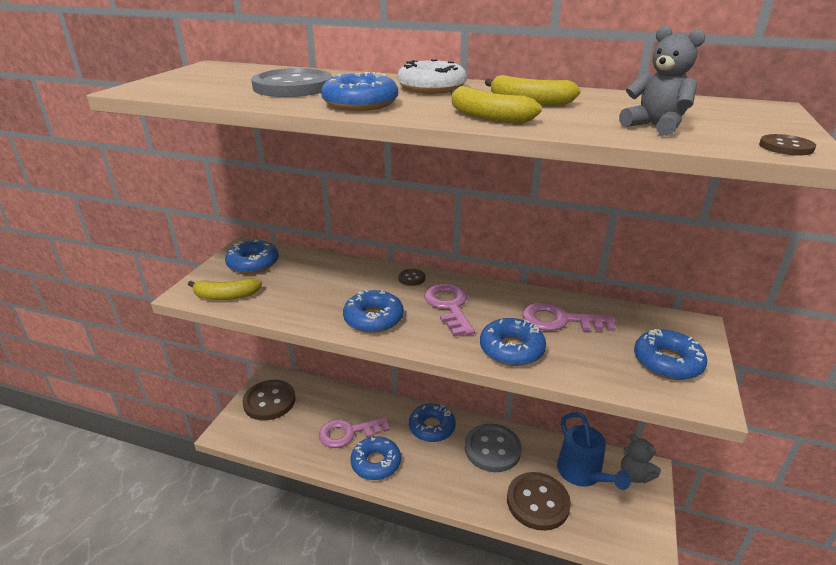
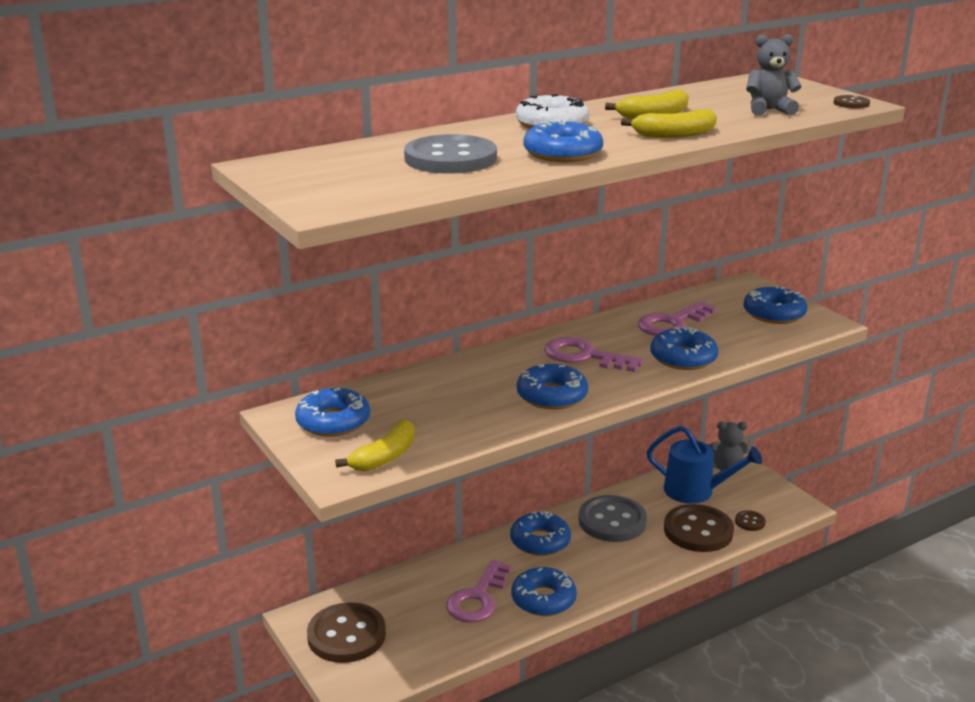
camera: 50 degrees left, 5 degrees down
brown button [398,269,425,286] -> brown button moved to [735,510,766,531]

